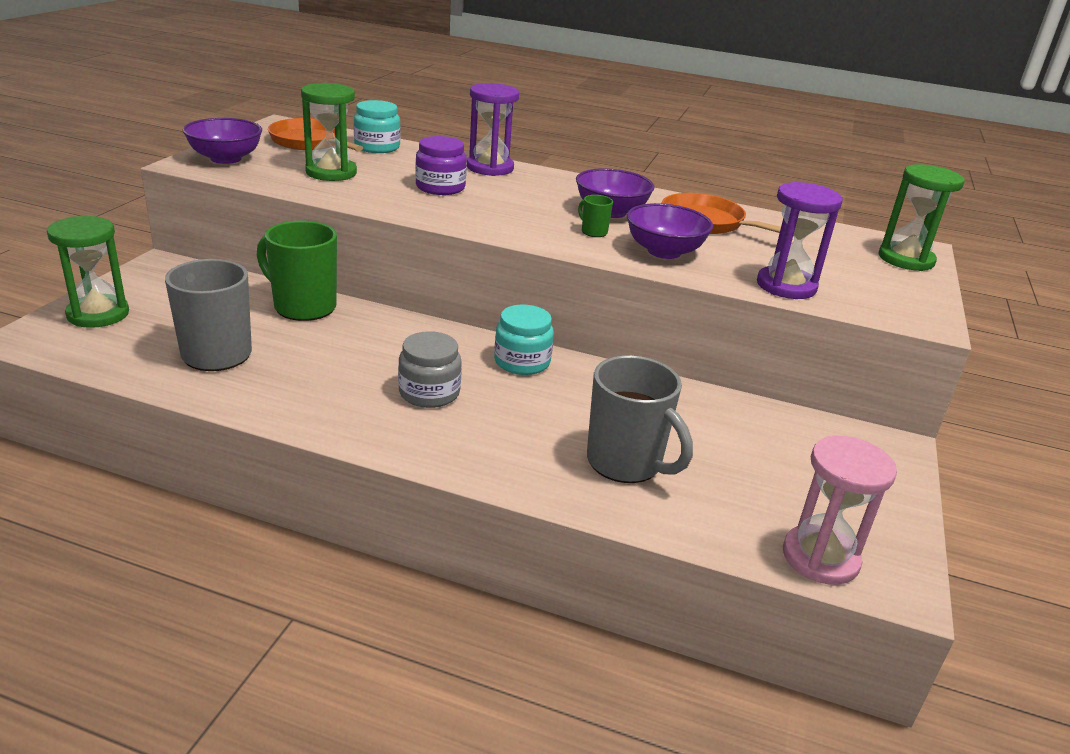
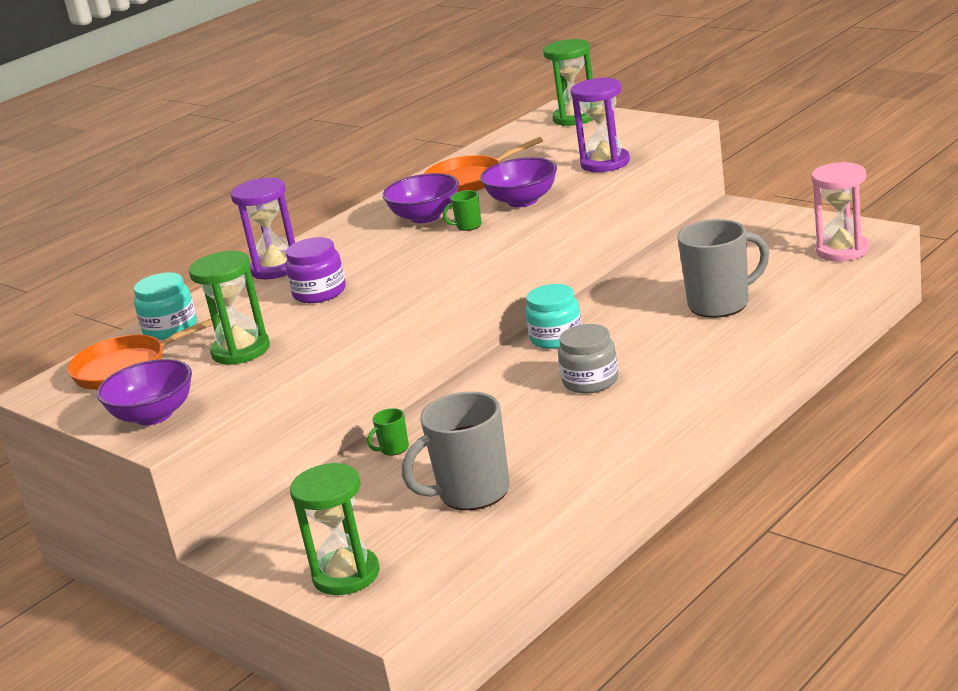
camera: 60 degrees left, 5 degrees down
green mug [257,221,337,321] -> green mug [367,408,409,456], size x0.43

